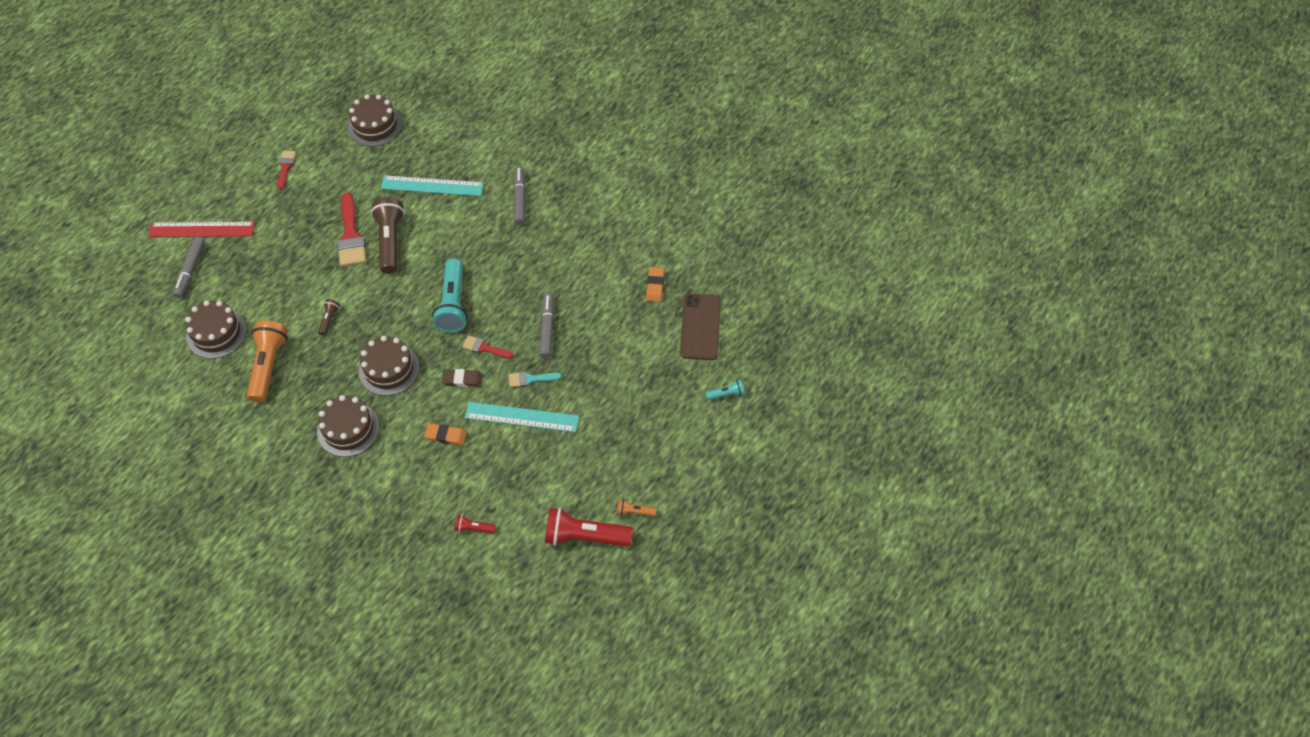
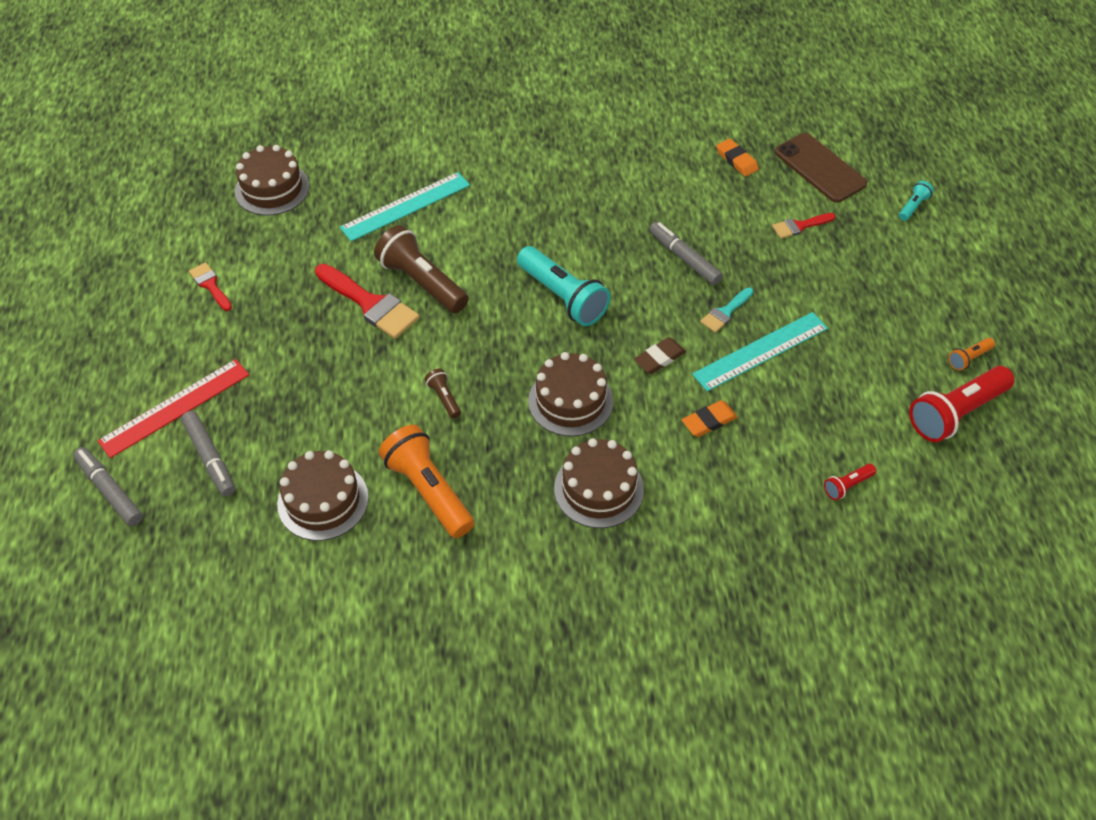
camera: 40 degrees left, 5 degrees down
red brush [462,335,513,359] -> red brush moved to [772,213,836,239]
grey marker [513,167,526,225] -> grey marker moved to [73,447,143,526]

